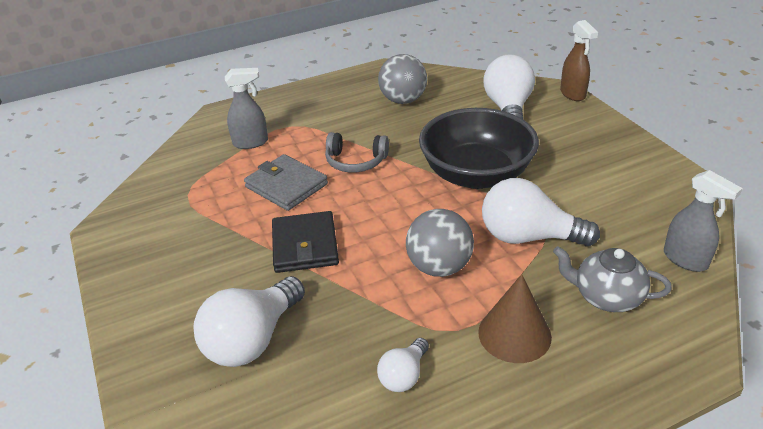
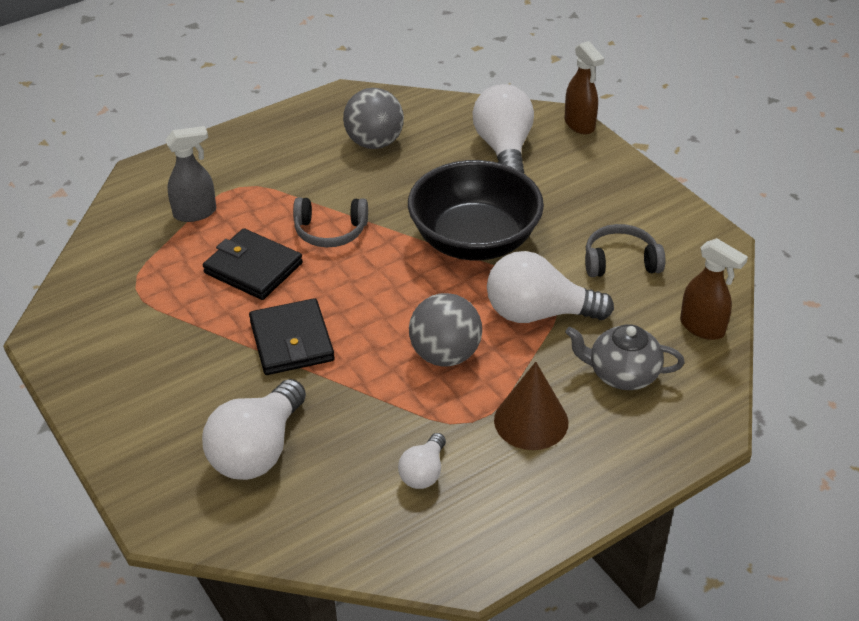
camera: 10 degrees left, 5 degrees up
grey wallet [244,154,328,211] -> black wallet [203,228,303,300]
grey spray bottle [664,170,743,272] -> brown spray bottle [680,238,748,340]
none -> grey headphones [585,224,665,277]

